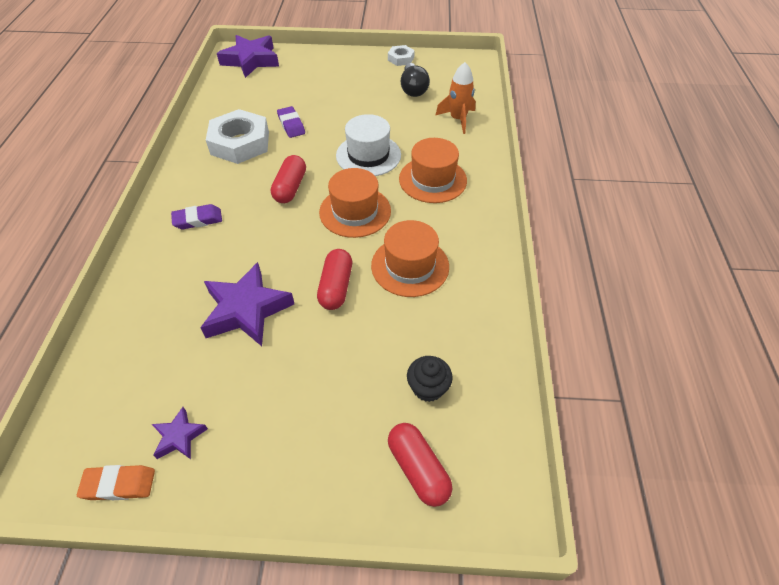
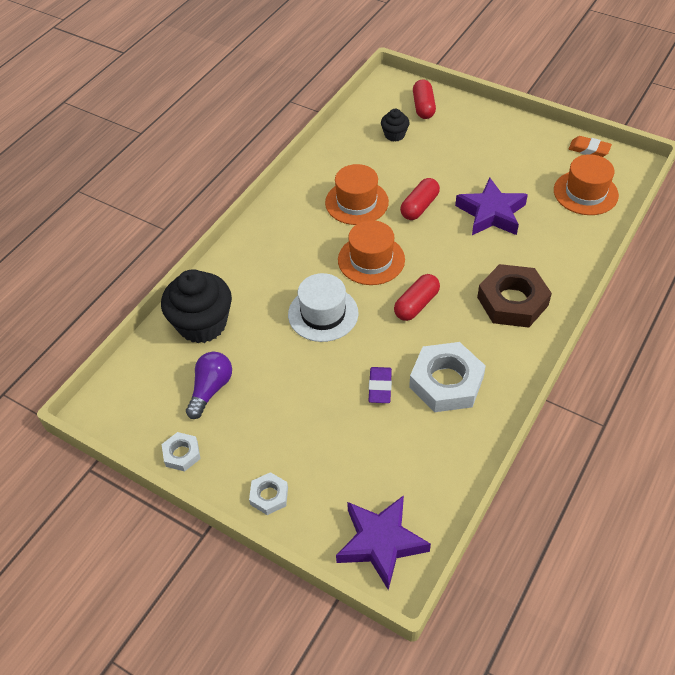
camera: 150 degrees left, 0 degrees up
purple star [152,407,208,459] -> none
purple eraser [171,204,222,230] -> brown nut [477,264,552,328]
orange hat [399,138,467,203] -> orange hat moved to [554,154,619,215]
black light bulb [401,63,430,97] -> purple light bulb [186,352,232,419]
orange rocket [435,62,476,134] -> black cupcake [161,269,232,343]
none -> white nut [249,472,288,515]

